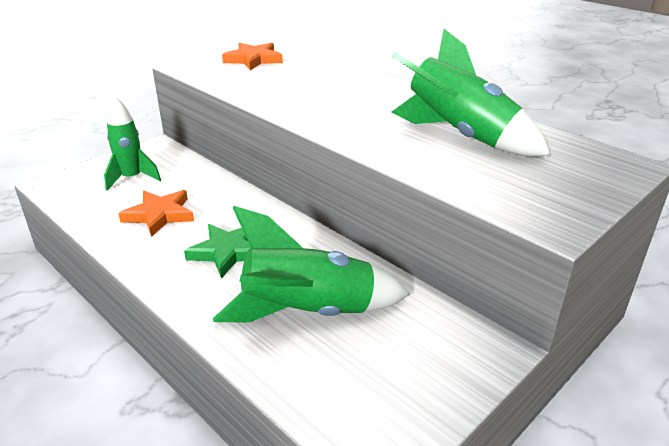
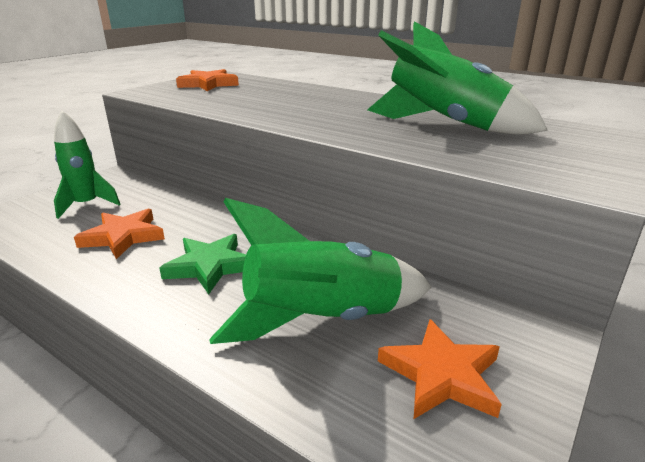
camera: 10 degrees left, 5 degrees down
none -> orange star [378,319,502,419]

